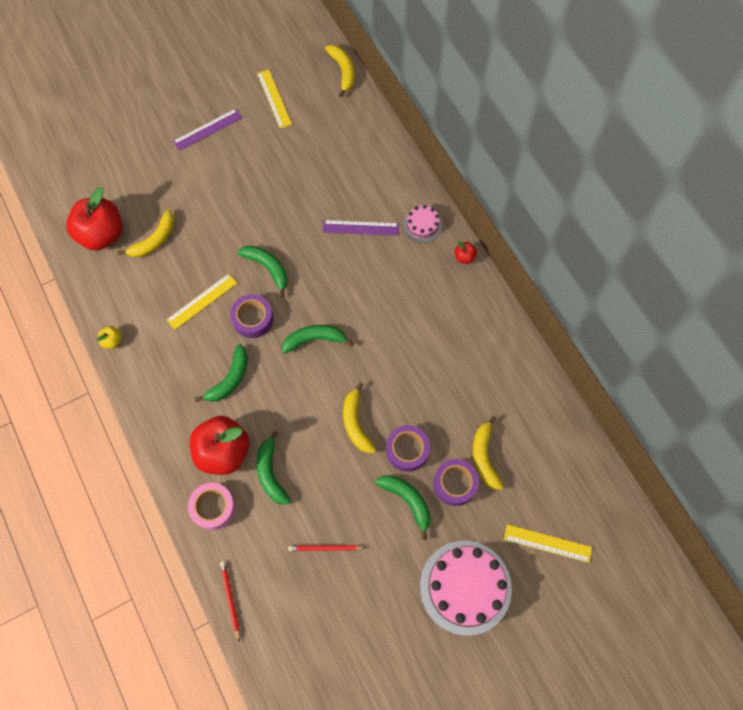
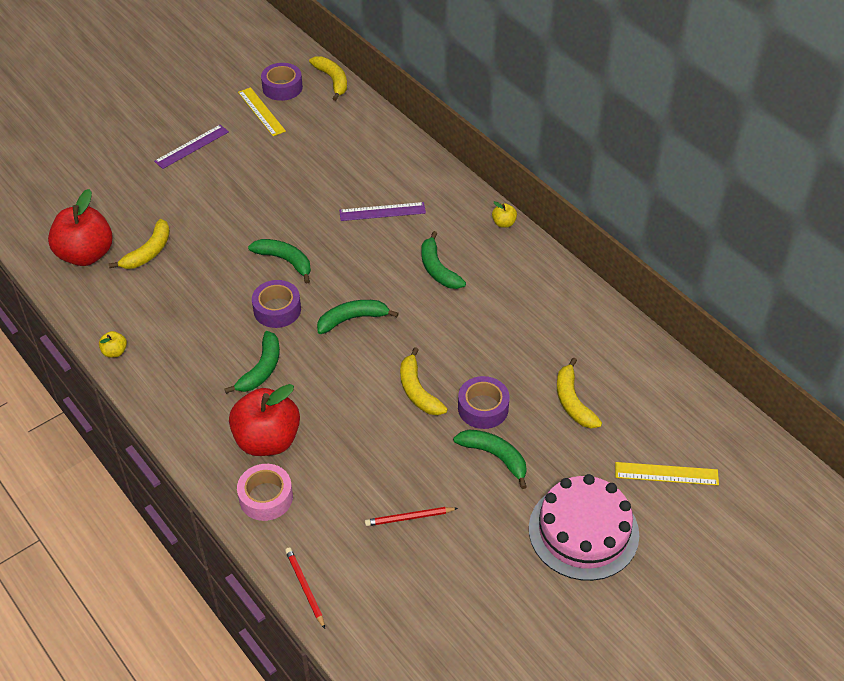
camera: 10 degrees left, 20 degrees down
yellow ruler [166,274,237,330] -> none
green banana [257,431,291,505] -> green banana moved to [421,231,466,289]
pink cake [403,205,442,243] -> none
purple tape [433,459,479,506] -> purple tape moved to [261,63,303,101]
red apple [455,241,477,264] -> yellow apple [492,201,517,228]

